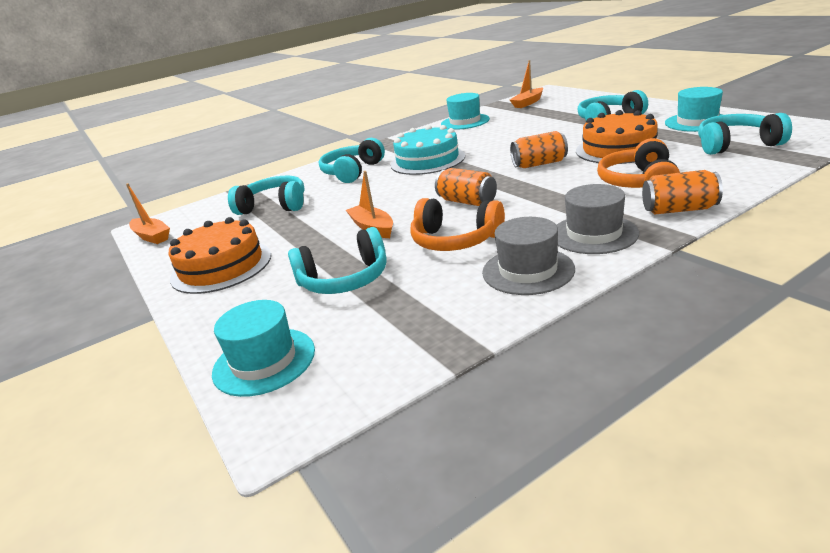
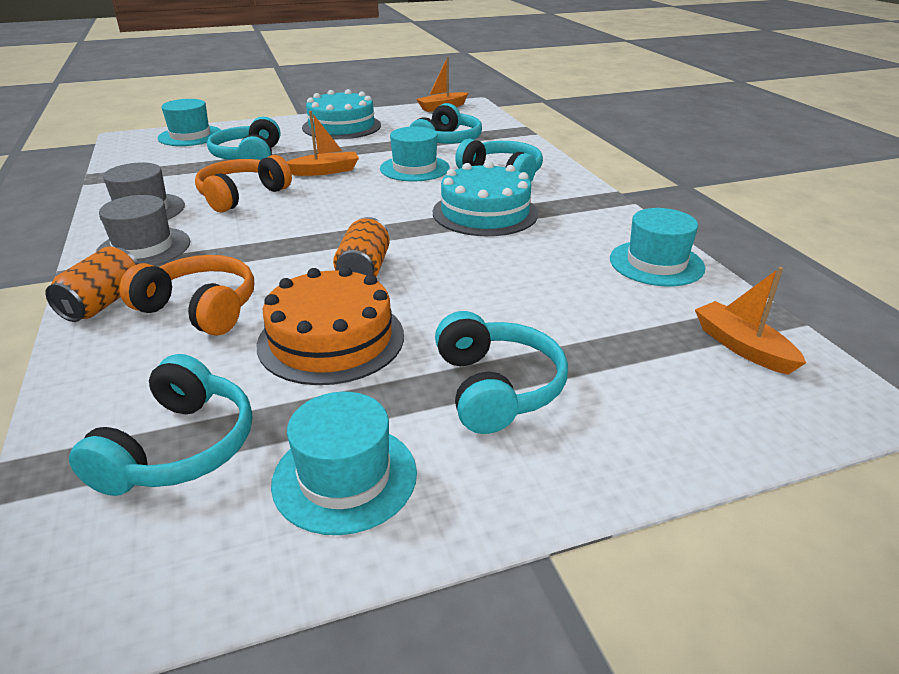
camera: 100 degrees right, 5 degrees up
orange cake [169,217,271,294] -> turquoise cake [302,89,381,139]
orange can [435,168,497,206] -> none
none -> turquoise hat [380,126,450,181]

